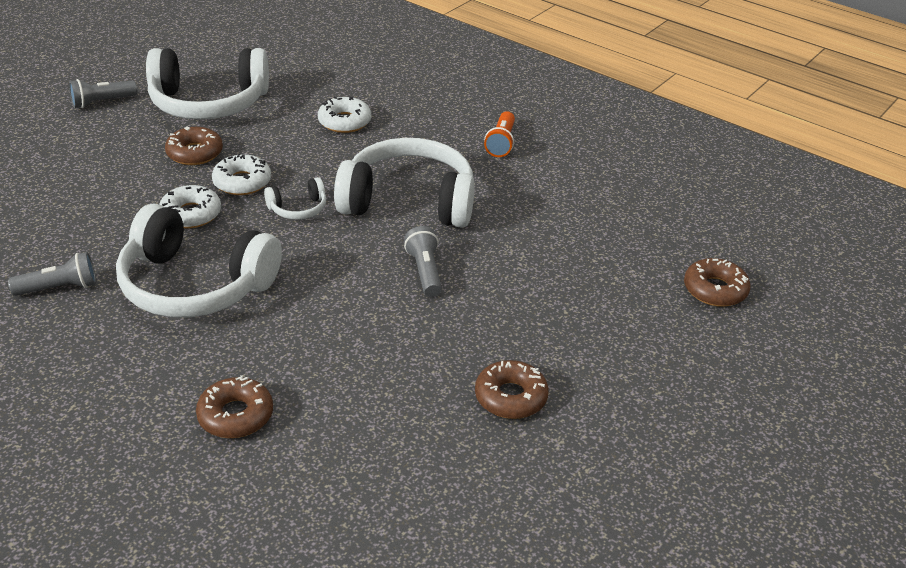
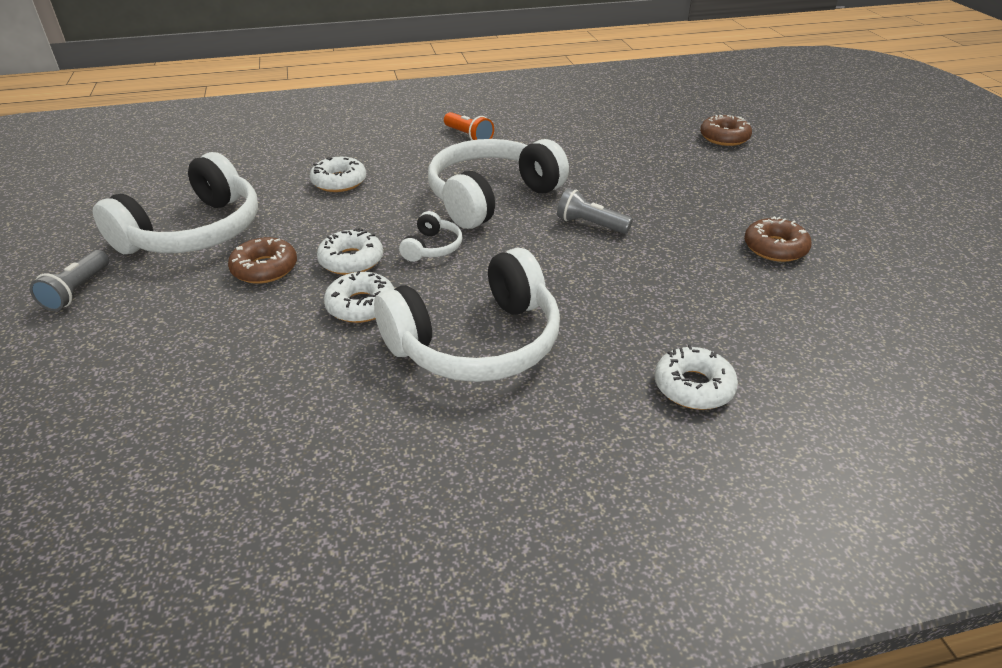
camera: 50 degrees left, 0 degrees up
grey flashlight [8,252,96,296] -> none
brown donut [196,375,273,438] -> white donut [655,345,738,410]

